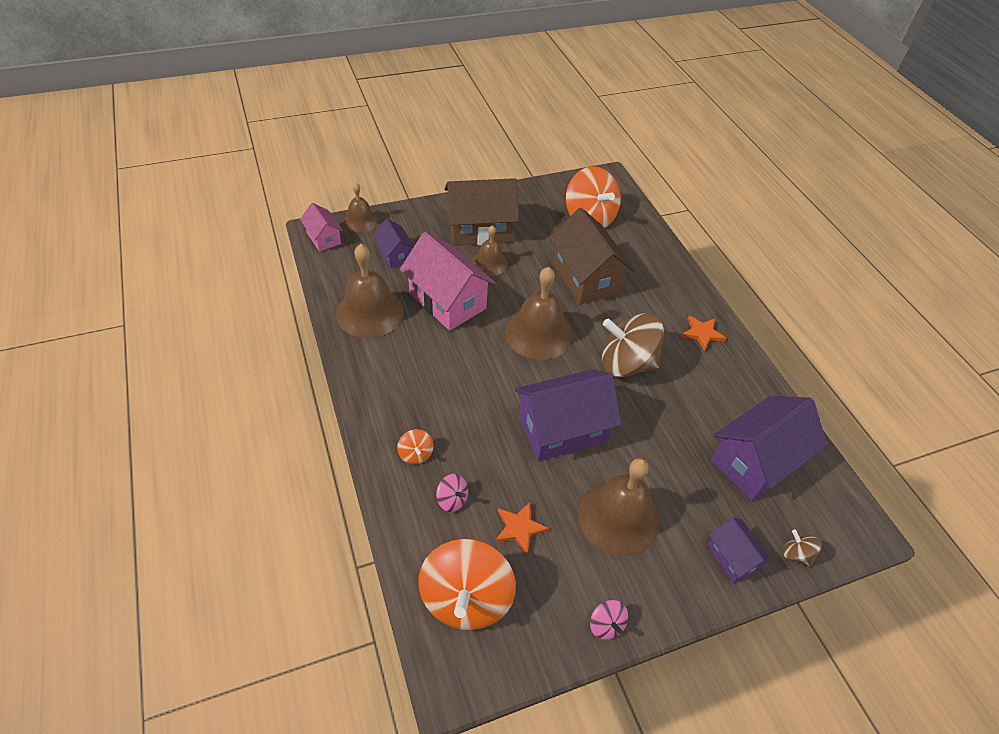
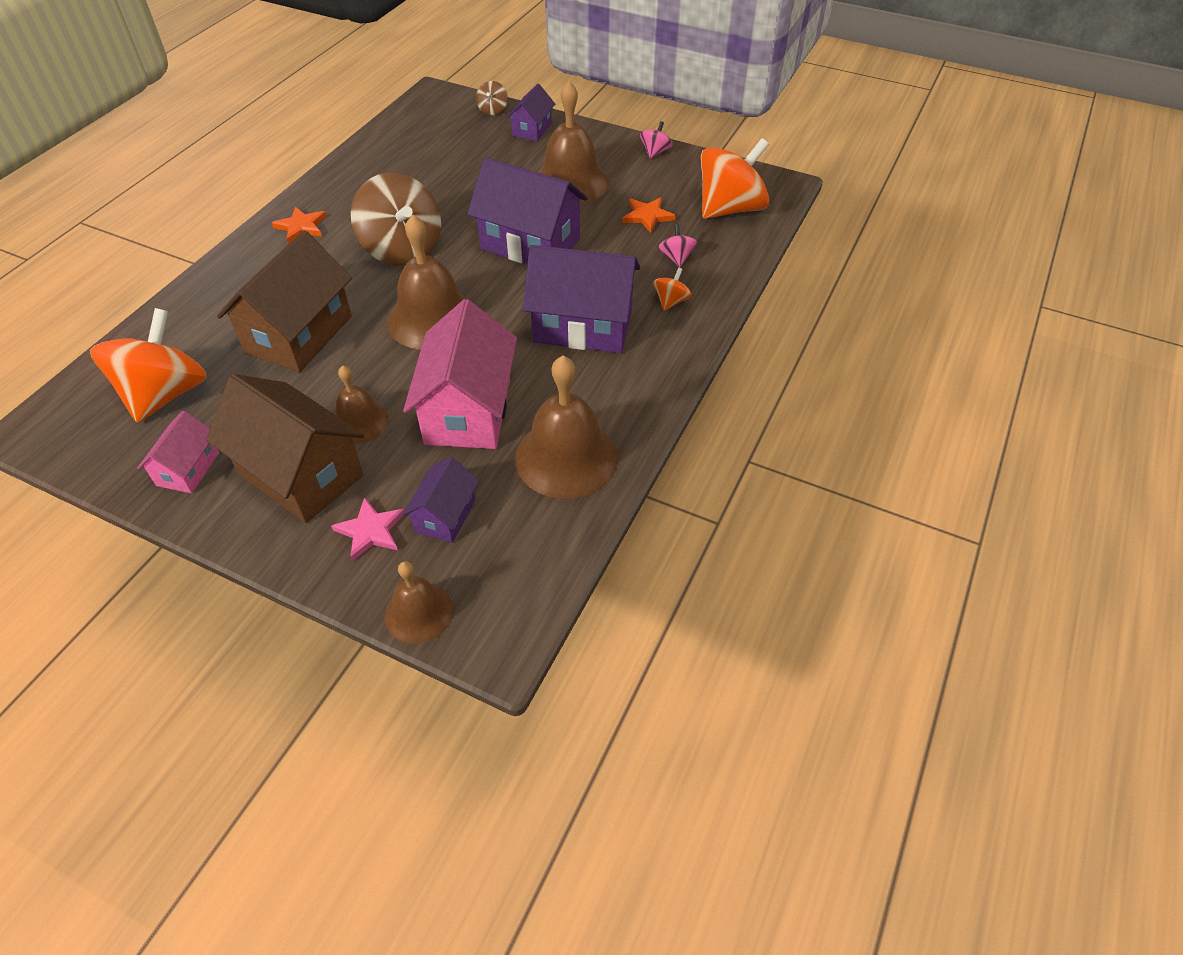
camera: 130 degrees left, 0 degrees up
pink house [300,203,343,252] -> pink house moved to [137,411,219,493]
purple house [711,396,827,501] -> purple house moved to [523,245,640,353]
none -> pink star [331,497,404,561]

